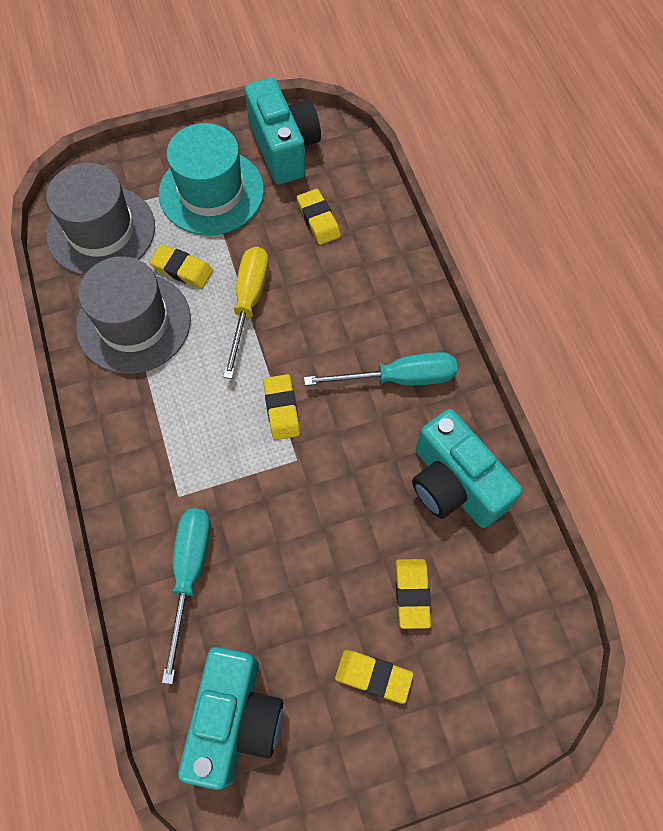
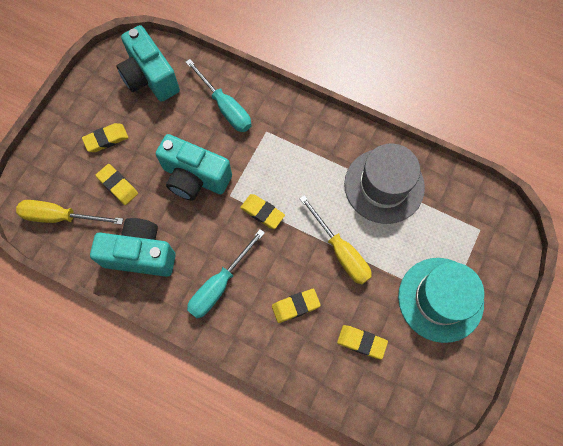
camera: 135 degrees right, 5 degrees up
grey hat [46,163,155,275] -> none
yellow eraser [149,244,213,289] -> yellow eraser moved to [272,289,321,323]
turquoise camera [245,78,321,185] -> turquoise camera moved to [156,134,232,201]
none -> yellow screwdriver [16,200,123,225]

